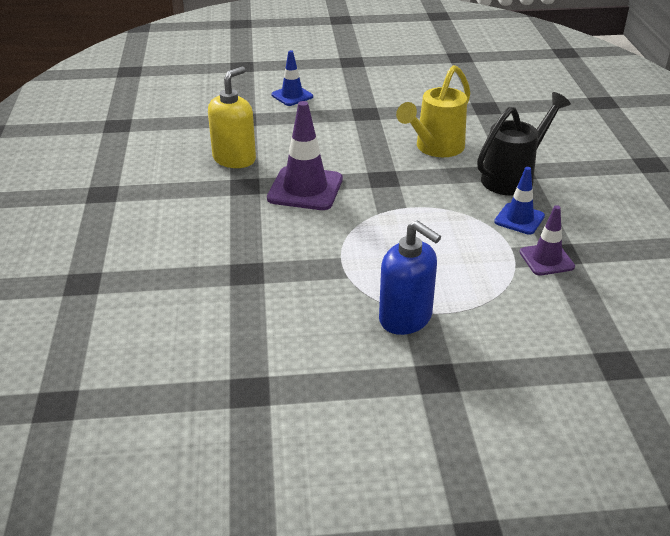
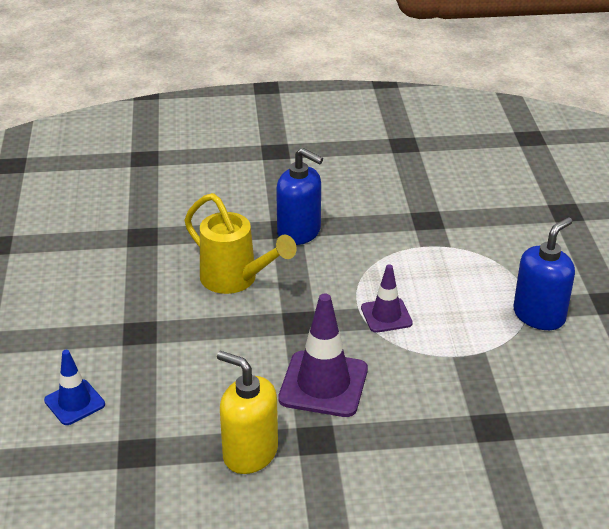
camera: 90 degrees left, 0 degrees up
black watering can [477,92,571,196] -> blue soap dispenser [276,148,323,245]
blue traffic cone [494,167,545,235] -> none
purple traffic cone [520,205,575,276] -> purple traffic cone moved to [361,264,413,333]

